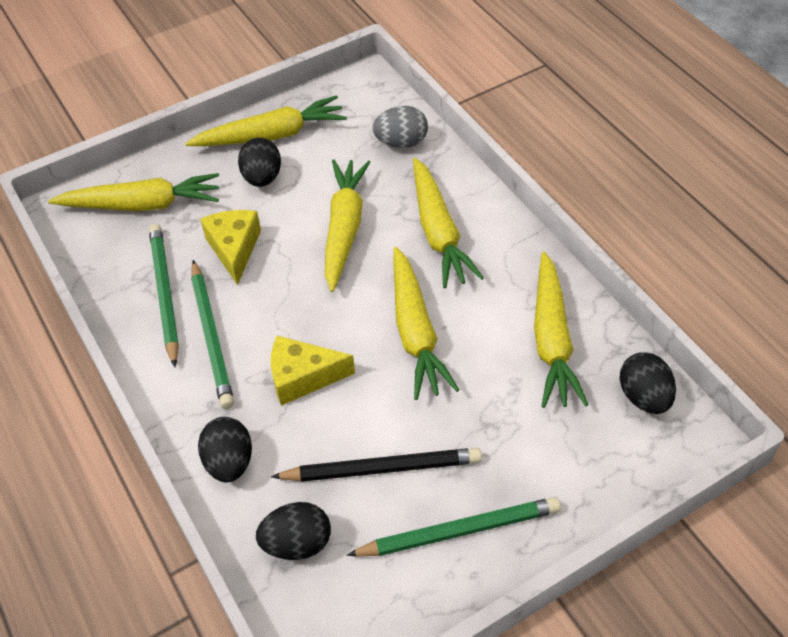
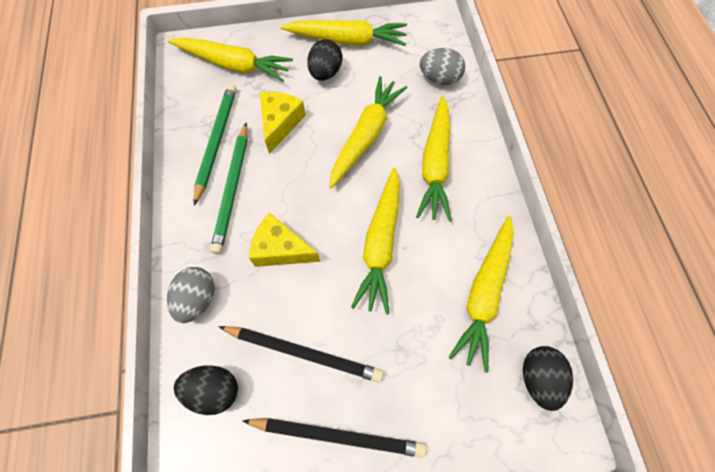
camera: 20 degrees right, 15 degrees up
black egg [198,417,252,482] -> grey egg [167,267,215,323]
green pencil [347,497,561,556] -> black pencil [242,418,427,458]

